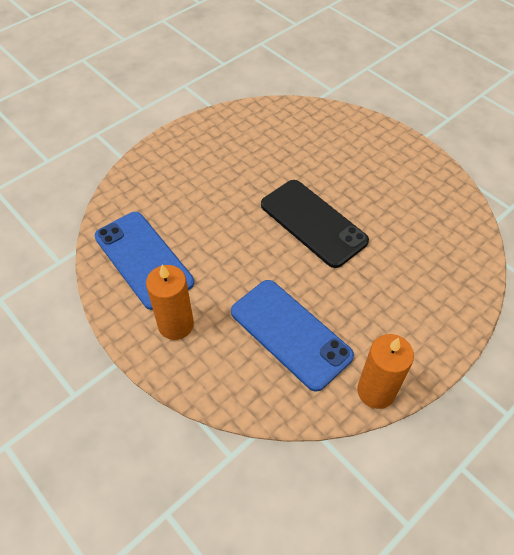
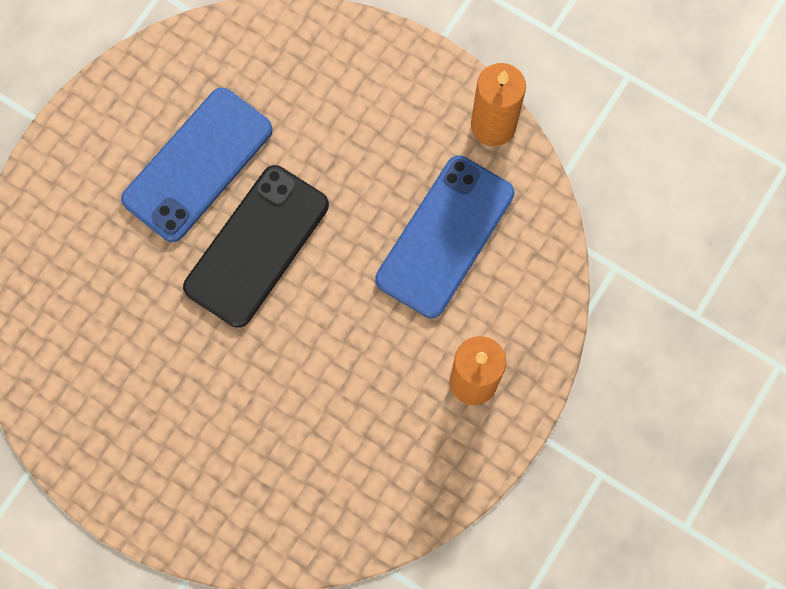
camera: 105 degrees left, 20 degrees up
blue phone [95,212,194,310] -> blue phone moved to [121,87,273,242]

